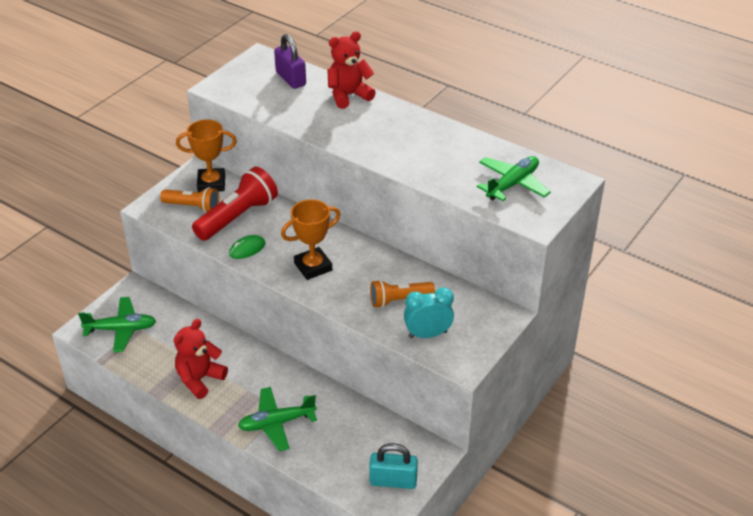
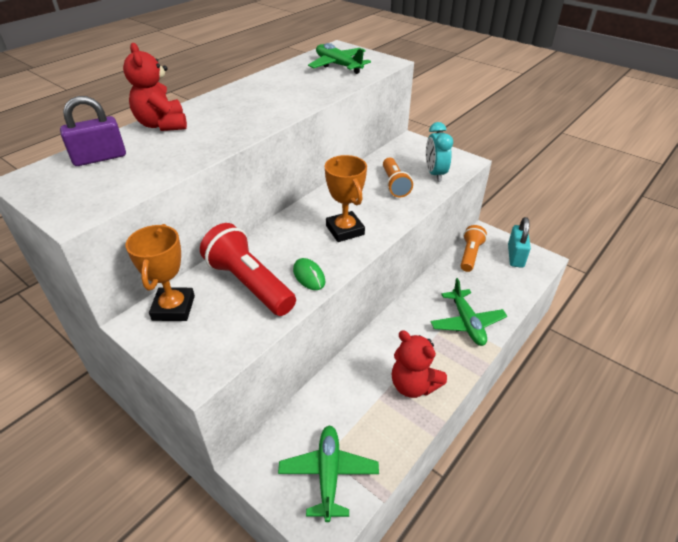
camera: 85 degrees left, 0 degrees up
orange flashlight [160,187,219,213] -> orange flashlight moved to [461,225,487,272]

